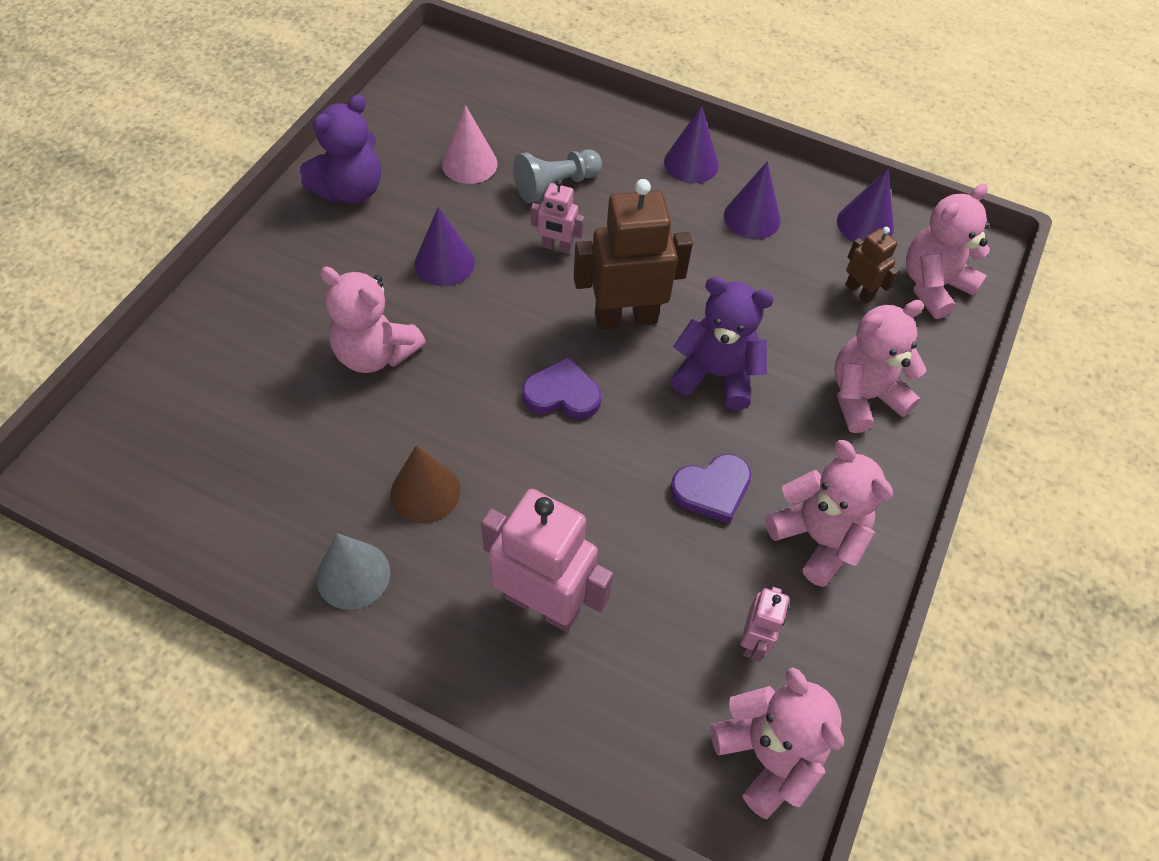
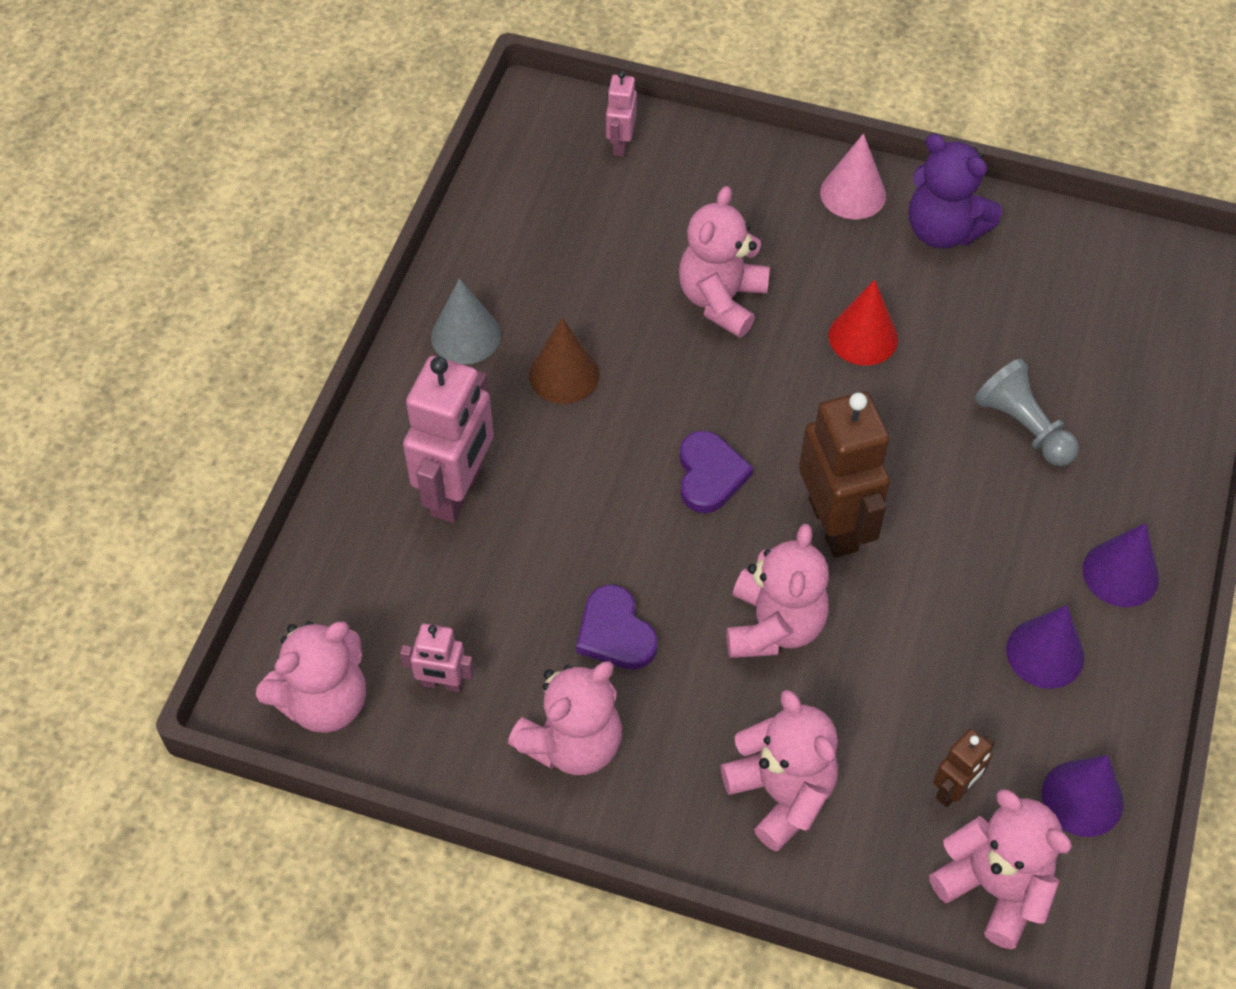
camera: 85 degrees right, 0 degrees up
purple cone [415,207,475,286] -> red cone [828,280,898,365]
pink cone [442,105,497,184] -> pink cone moved to [820,133,886,220]
pink robot [531,179,584,254] -> pink robot moved to [606,71,637,157]
purple teddy bear [670,277,774,410] -> pink teddy bear [726,524,829,658]

